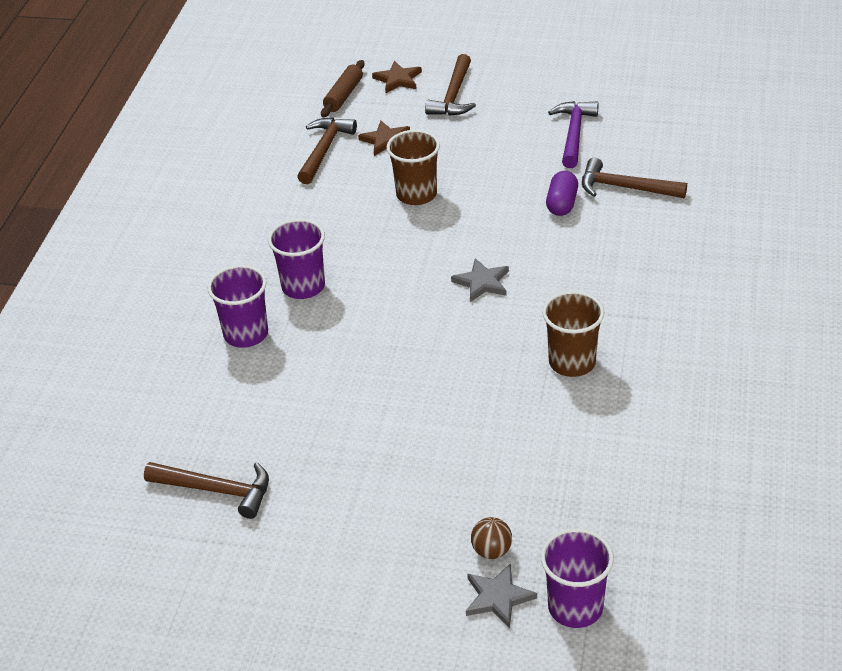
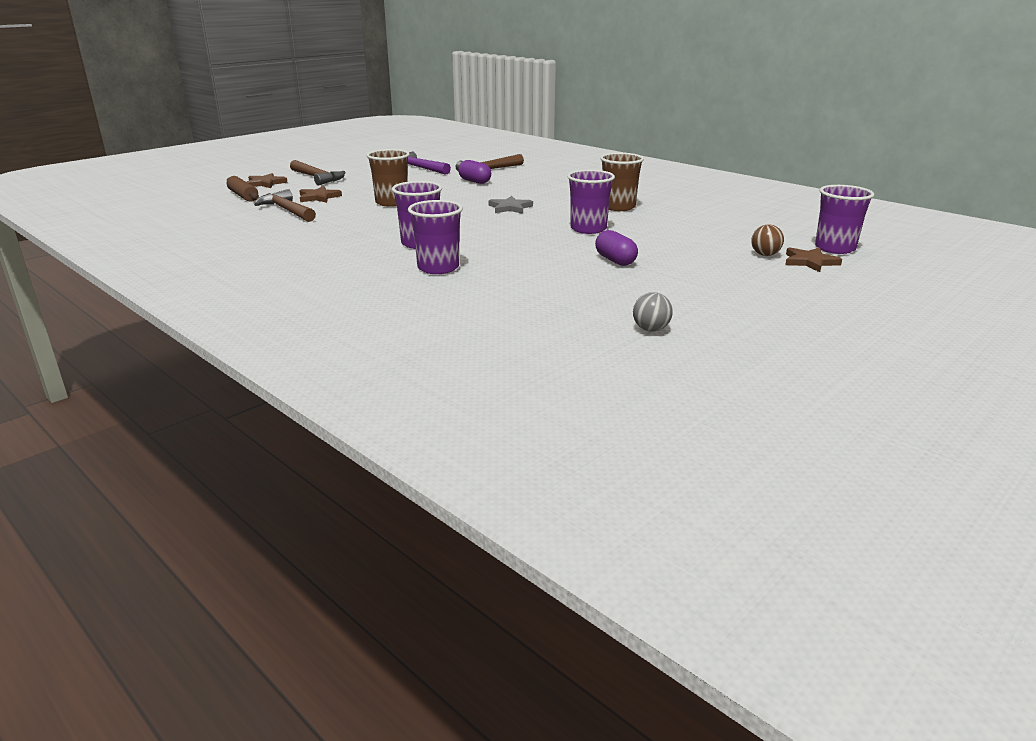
camera: 60 degrees left, 15 degrees down
brown hammer [144,462,269,519] -> none
grey star [466,563,537,628] -> brown star [785,247,842,272]
none -> purple cup [567,170,615,234]
none -> purple capsule [595,230,638,266]
none -> grey ball [633,292,673,331]

